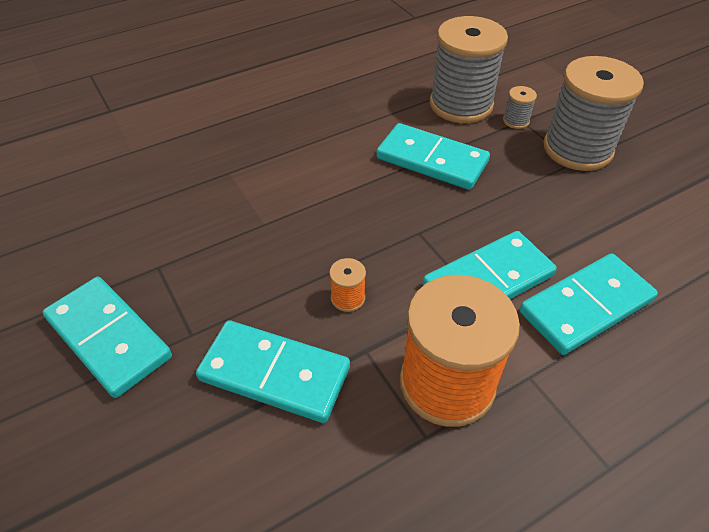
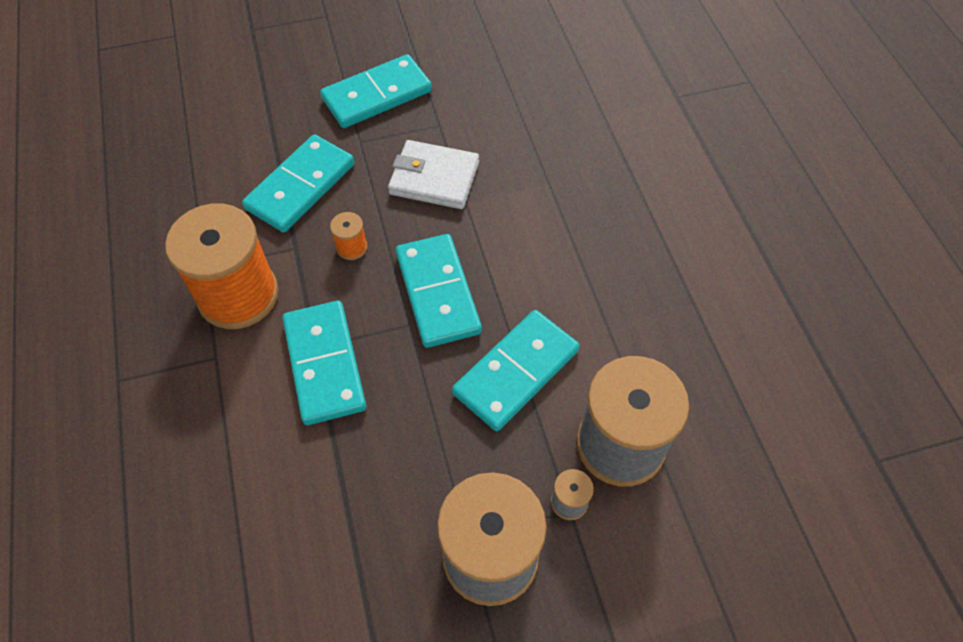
camera: 105 degrees right, 10 degrees up
turquoise domino [520,253,658,355] -> turquoise domino moved to [396,234,482,348]
none -> white wallet [388,140,479,209]

